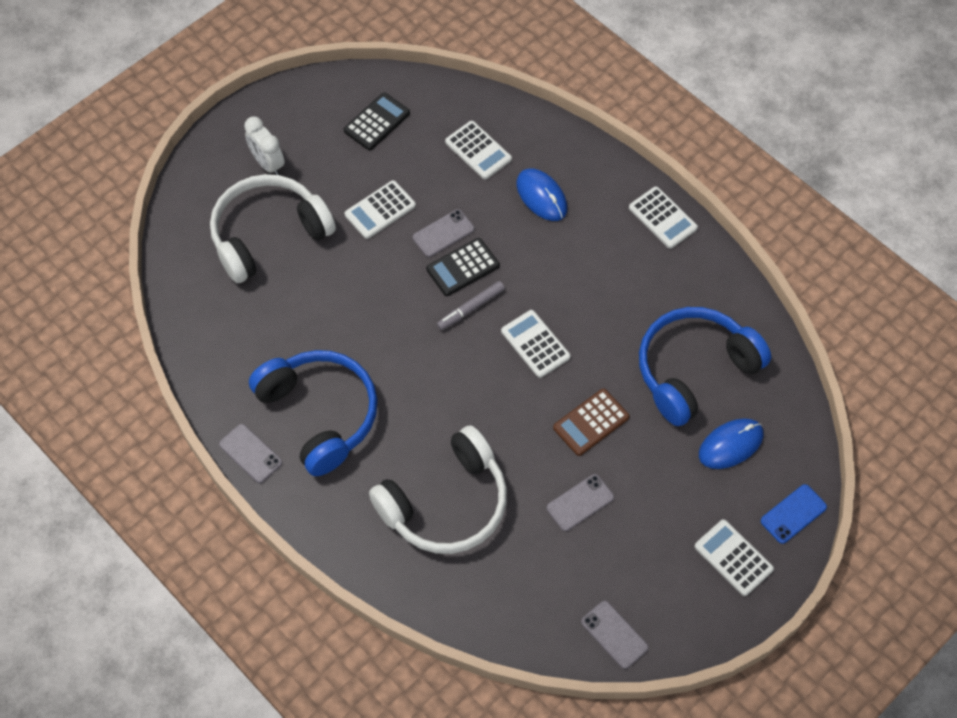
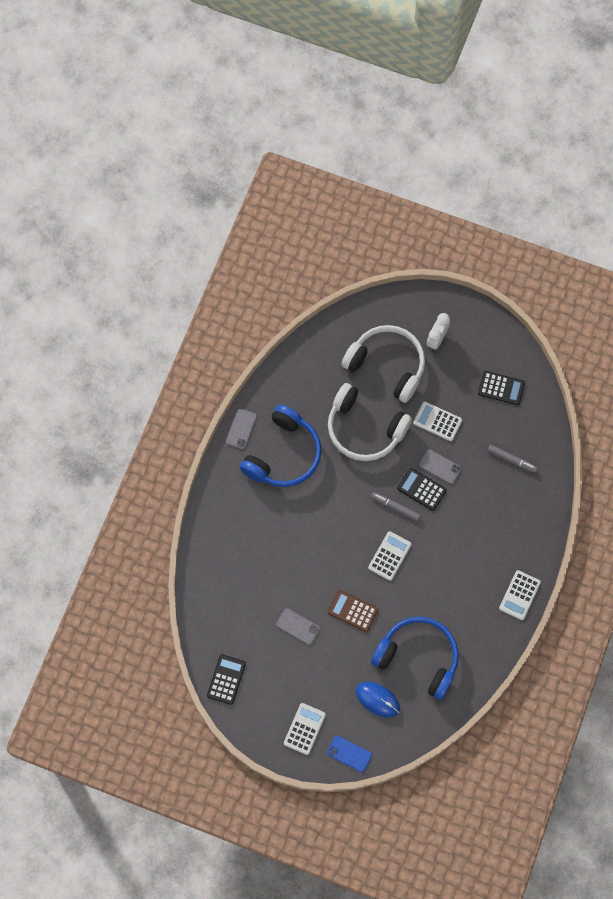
camera: 65 degrees right, 10 degrees up
white headphones [369,425,507,554] -> white headphones moved to [328,383,412,461]
white calculator [445,121,512,180] -> grey marker [488,445,537,473]
blue mouse [516,169,567,221] -> none
grey phone [581,601,649,669] -> black calculator [207,654,246,705]

